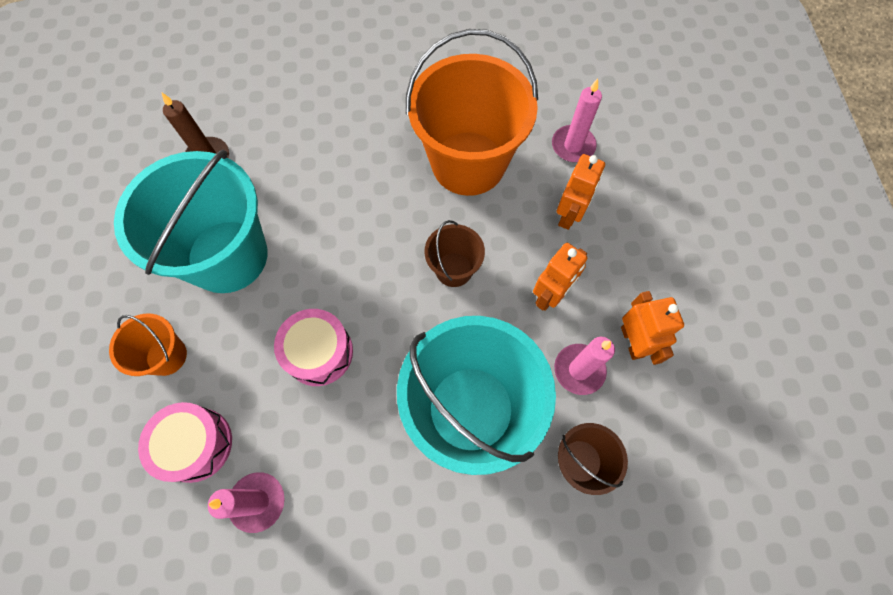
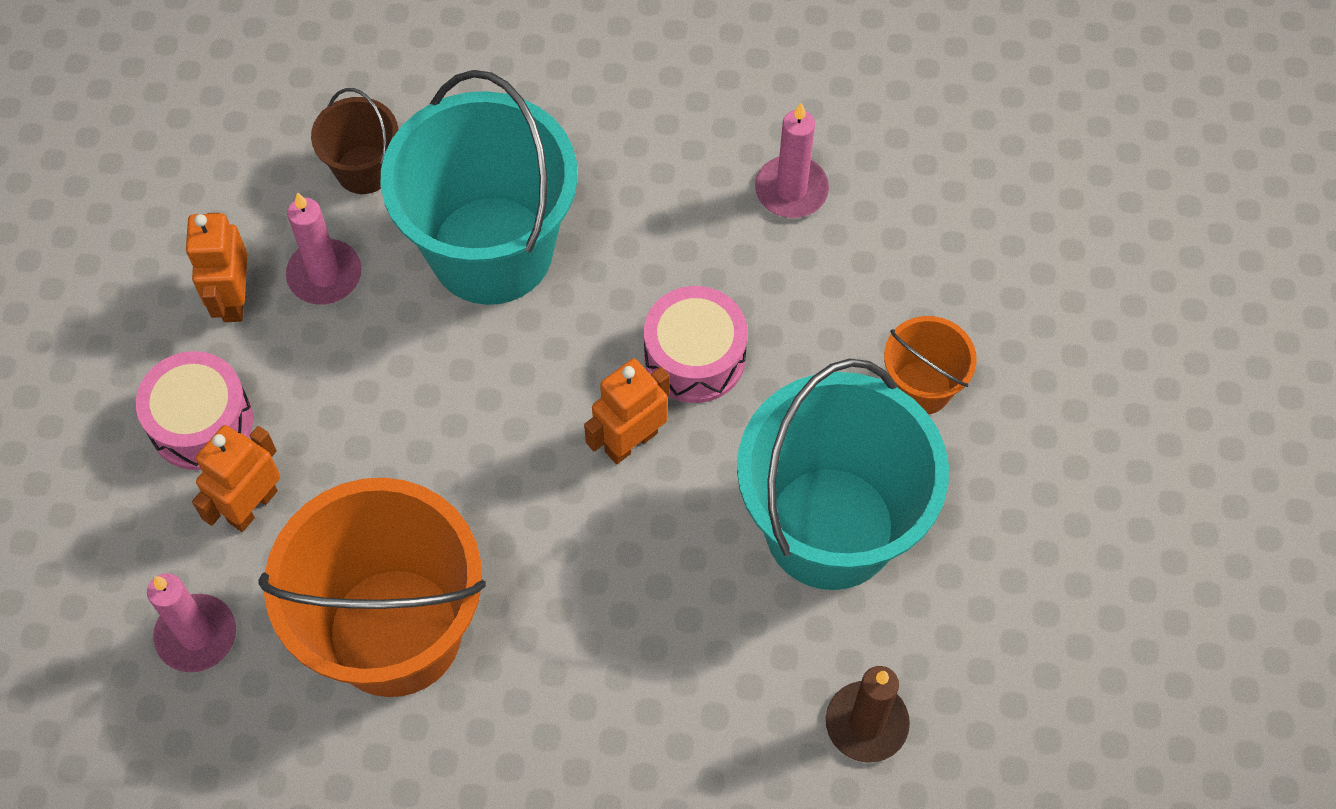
camera: 170 degrees left, 5 degrees down
pink drum [138,402,232,483] -> pink drum moved to [136,351,253,470]
brown bucket [424,220,485,287] -> none
orange robot [533,243,587,311] -> orange robot moved to [584,359,670,464]

